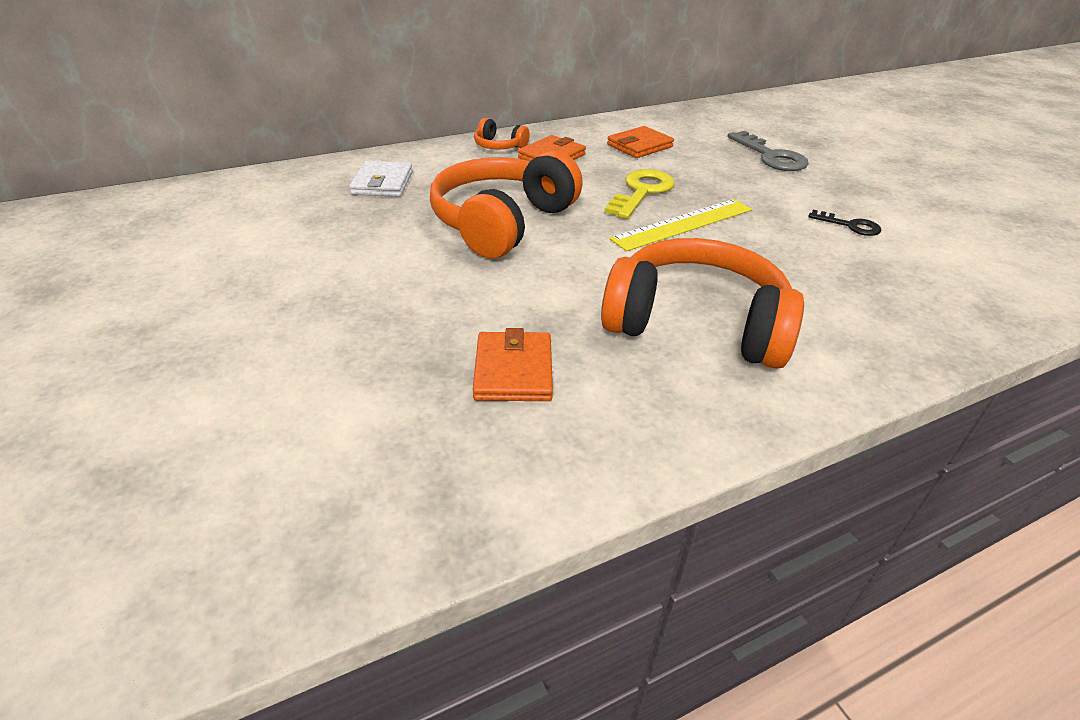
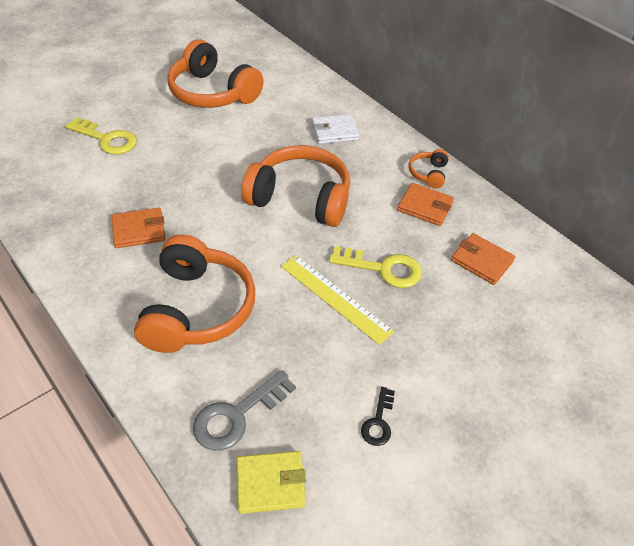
camera: 75 degrees right, 10 degrees up
grey key [727,131,809,171] -> grey key moved to [193,370,296,451]
none -> yellow key [65,117,137,155]
none -> orange headphones [168,40,264,108]
none -> yellow wallet [237,451,306,514]

